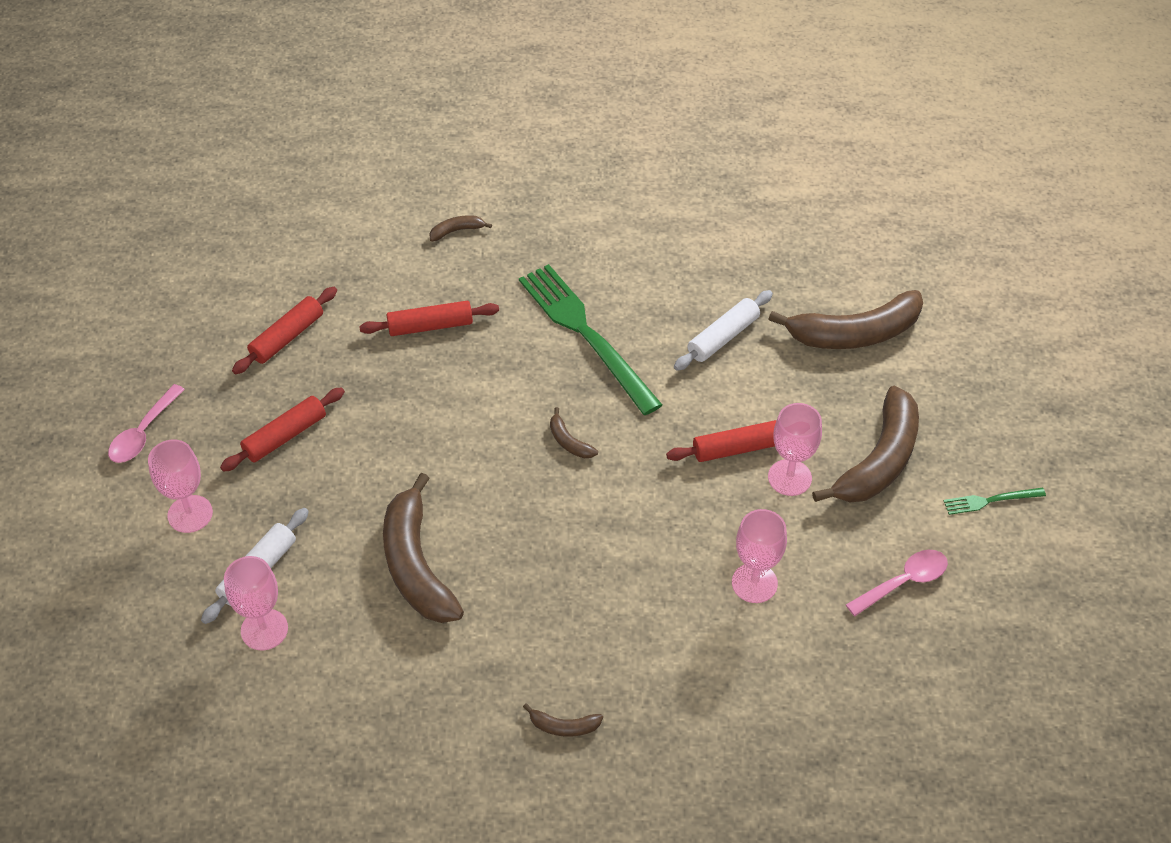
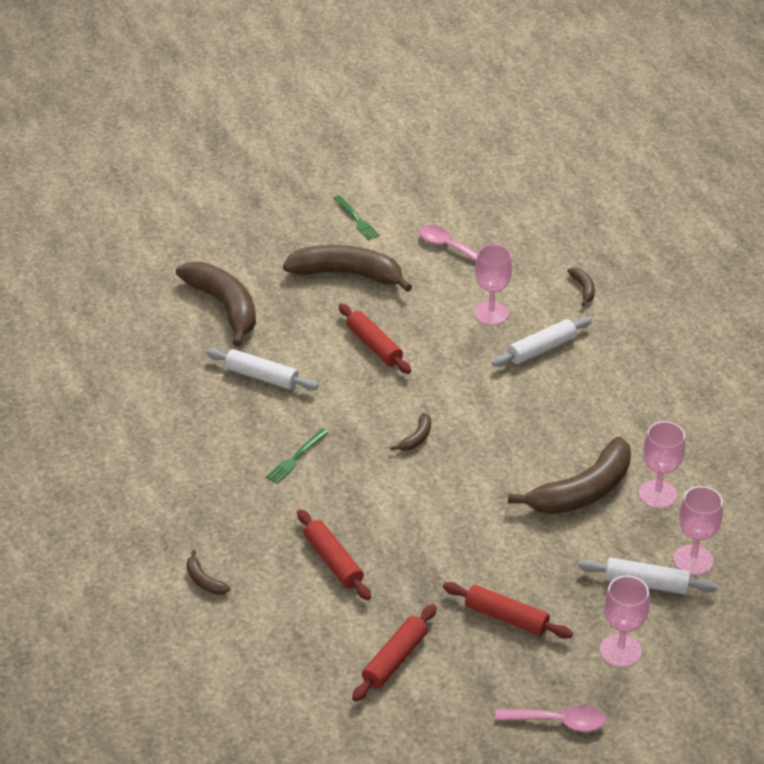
camera: 110 degrees left, 10 degrees down
red rolling pin [232,287,337,374] -> red rolling pin turned 75 degrees counterclockwise [352,604,437,702]
green fork [519,264,662,415] -> green fork [265,428,329,484], size x0.44
brown banana [523,703,603,737] -> brown banana moved to [568,267,595,306]
pink goblet [768,403,822,496] -> pink goblet moved to [639,421,685,508]
none -> white rolling pin [492,317,592,367]

